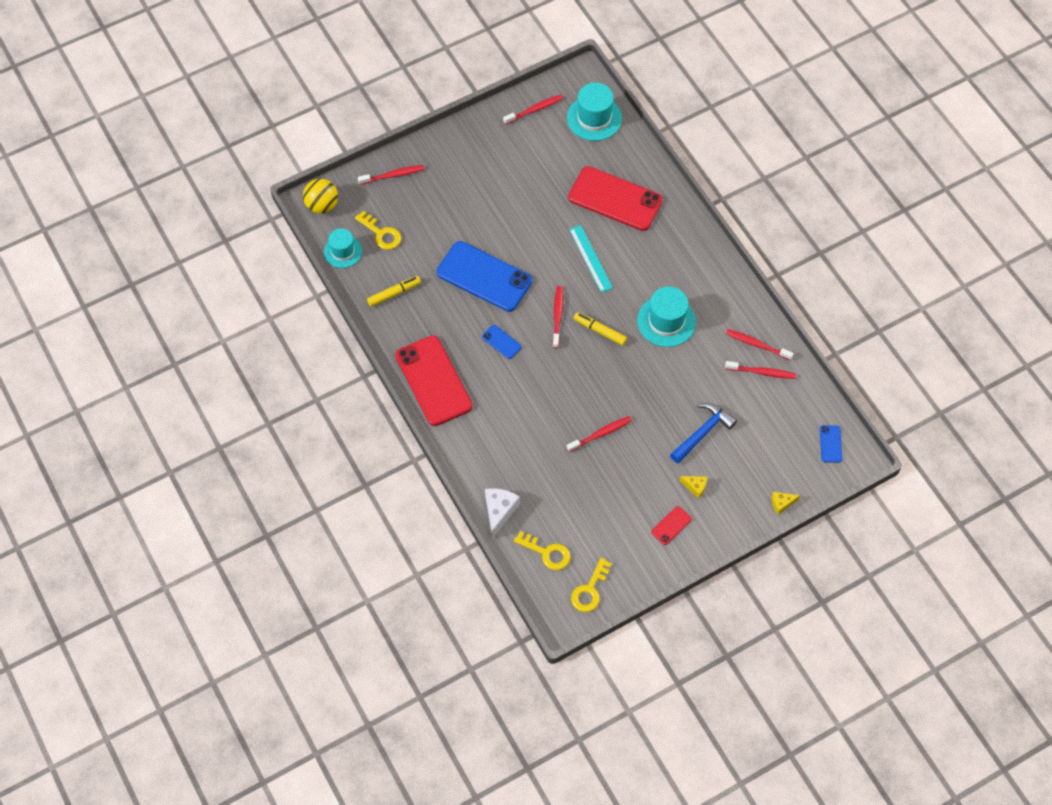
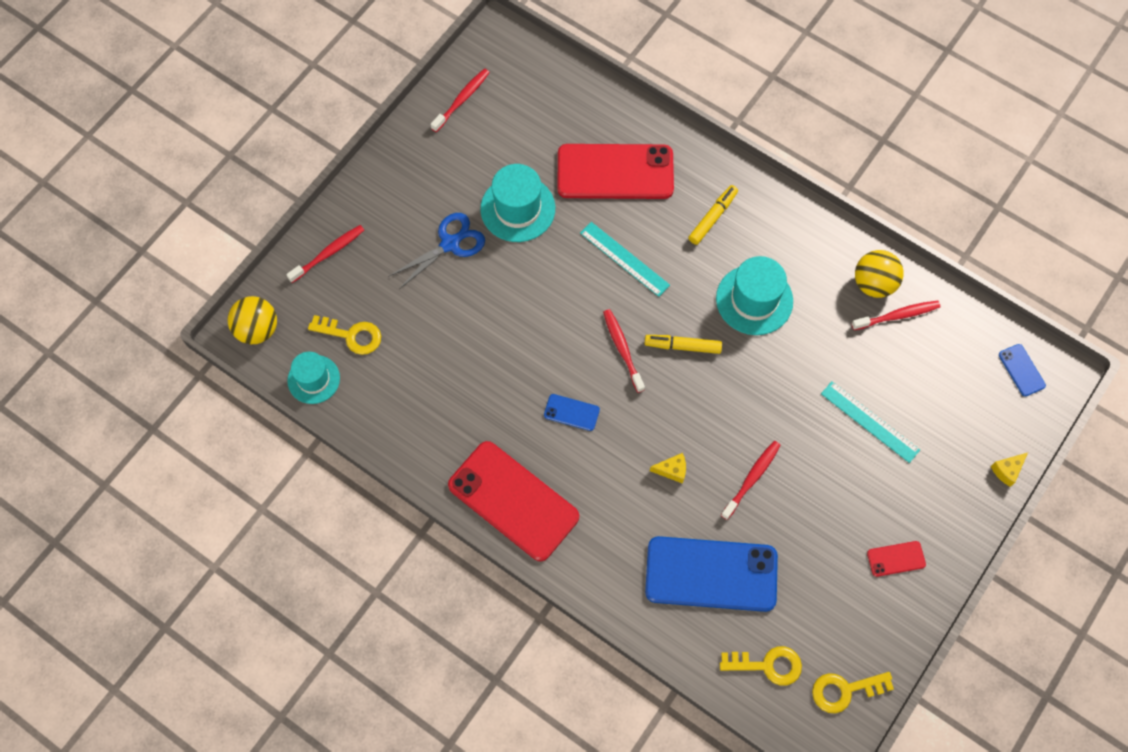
camera: 25 degrees left, 5 degrees up
yellow marker [367,276,421,307] -> yellow marker moved to [688,185,738,245]
blue phone [437,241,533,312] -> blue phone moved to [645,536,778,612]
white cheese [485,488,520,539] -> none
turquoise hat [567,83,622,141] -> turquoise hat moved to [480,164,555,242]
yellow key [571,558,612,612] -> yellow key turned 75 degrees clockwise [812,672,894,713]
red phone [651,506,692,545] -> red phone turned 60 degrees clockwise [867,541,926,577]
blue hammer [670,403,737,463] -> turquoise ruler [821,381,920,463]
yellow cheese [679,476,707,499] -> yellow cheese moved to [650,453,686,484]
red toothbrush [726,329,794,361] -> yellow ball [855,250,904,298]
none -> blue scissors [388,213,485,289]

